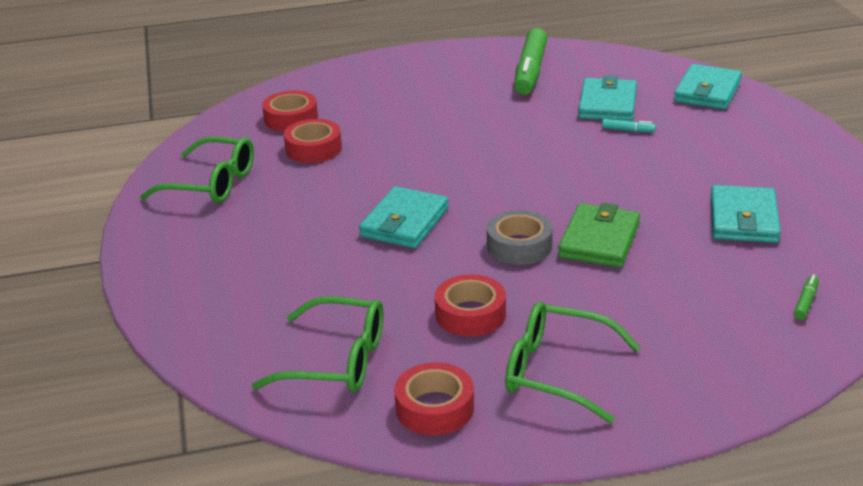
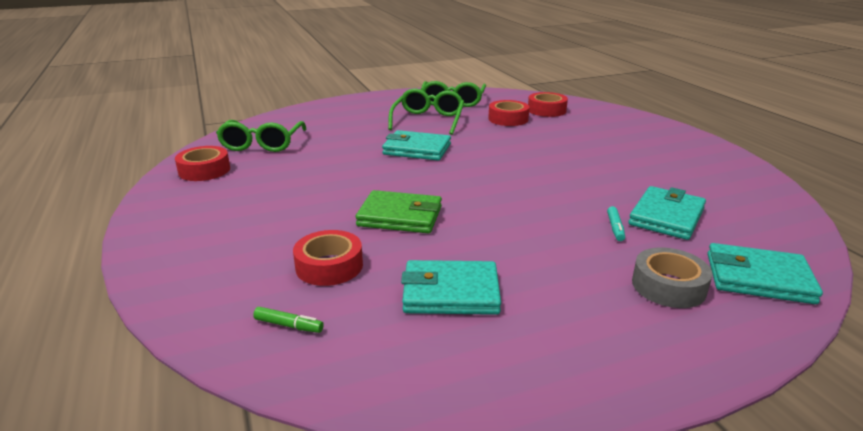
camera: 80 degrees right, 5 degrees down
red tape [435,274,506,336] -> red tape moved to [293,230,363,286]
grey tape [487,210,553,265] -> grey tape moved to [632,247,712,308]
green glasses [505,301,641,424] -> green glasses moved to [388,88,464,135]
green marker [514,28,547,95] -> none
turquoise wallet [578,76,637,121] -> turquoise wallet turned 60 degrees counterclockwise [628,186,706,240]

